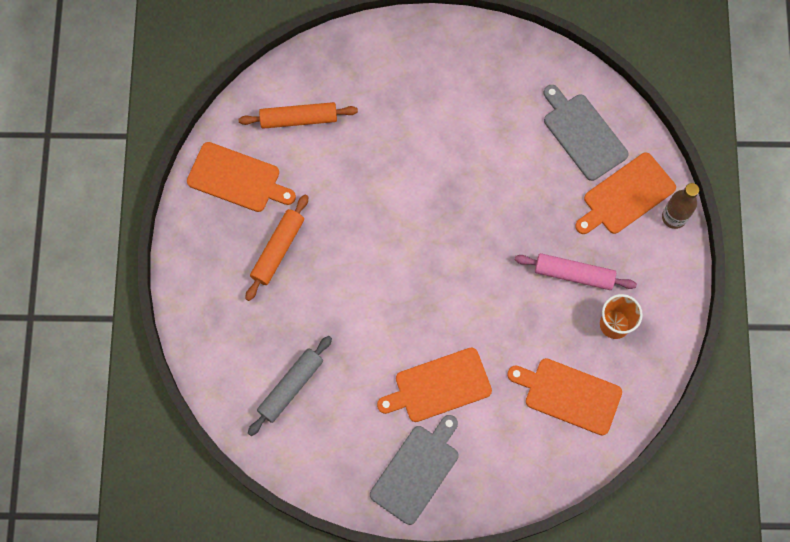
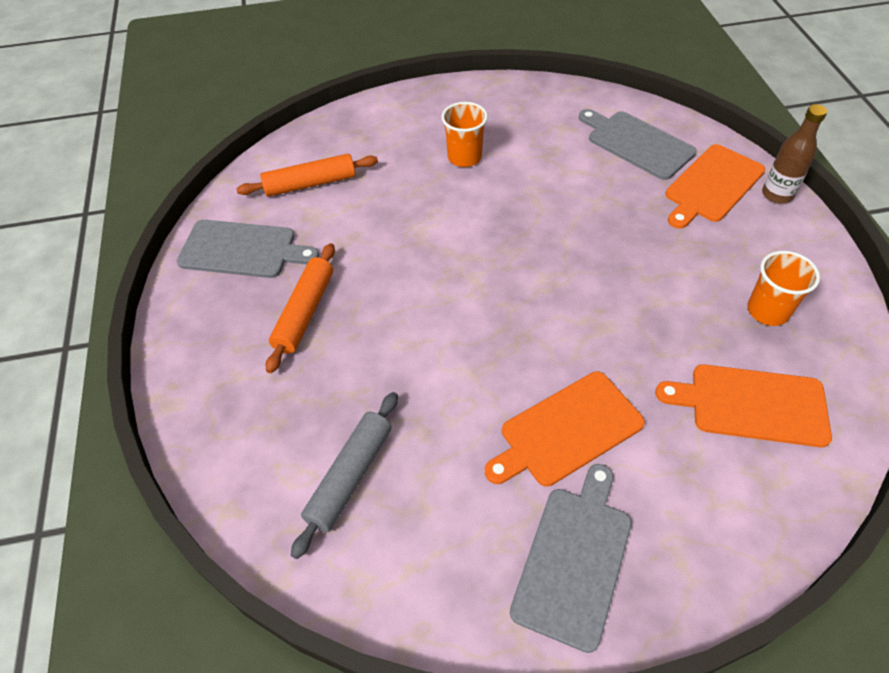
camera: 10 degrees left, 20 degrees down
orange cutting board [187,142,296,212] -> grey cutting board [177,220,319,278]
pink rolling pin [515,253,637,290] -> none
none -> orange cup [441,102,488,167]

